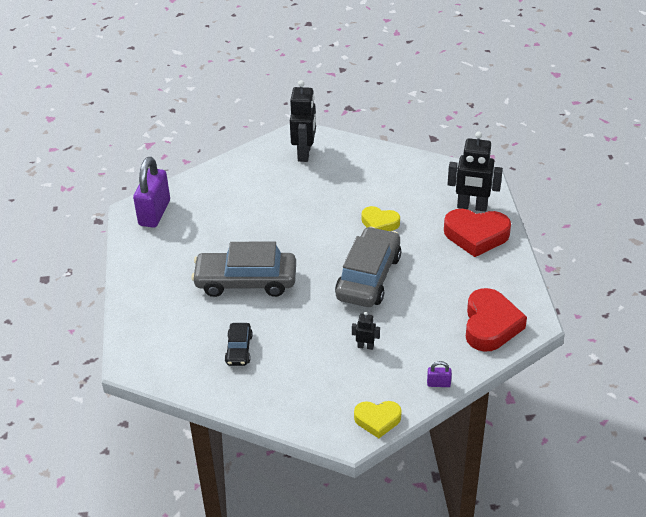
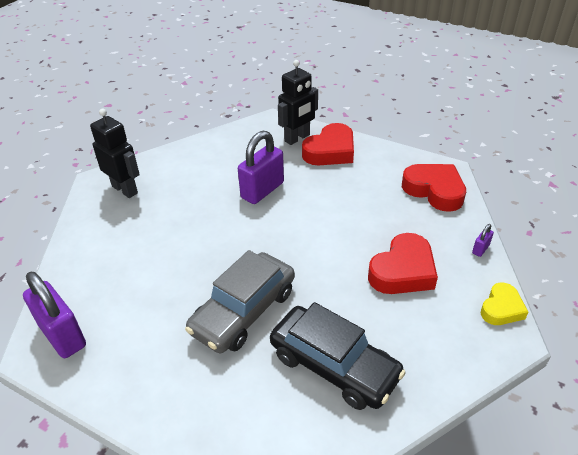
camera: 55 degrees left, 0 degrees up
black car [225,323,253,366] -> black car [270,302,406,410], size x2.02
grey car [335,227,401,307] -> none
black robot [352,312,380,350] -> red heart [368,233,438,294]
yellow heart [362,206,400,231] -> purple padlock [238,131,284,204]

